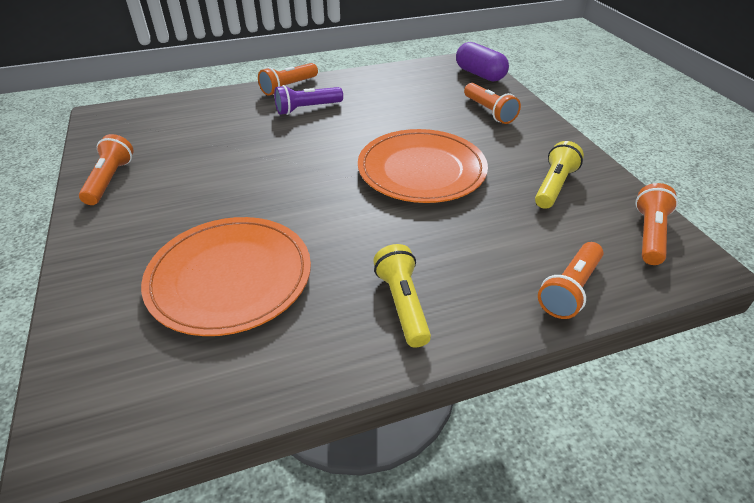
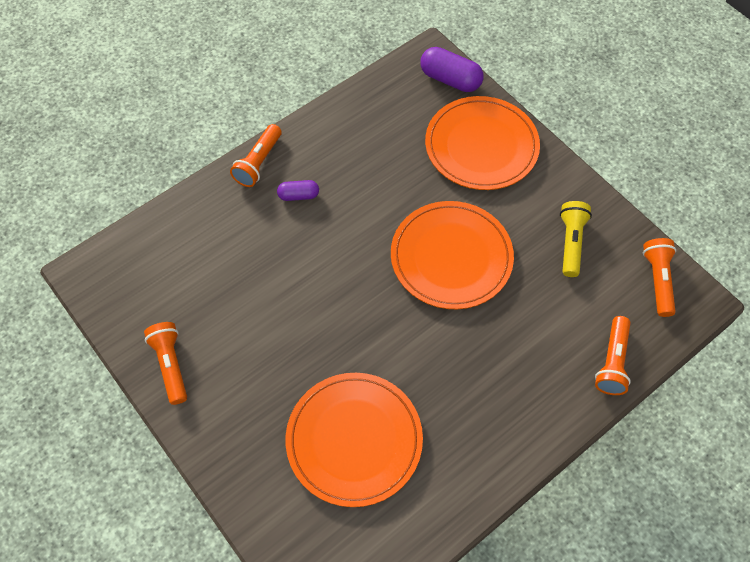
camera: 20 degrees left, 20 degrees up
purple flashlight [274,85,343,115] -> purple capsule [277,180,319,201]
yellow flashlight [373,244,431,348] -> none
orange flashlight [464,83,521,124] -> orange plate [425,96,540,190]

